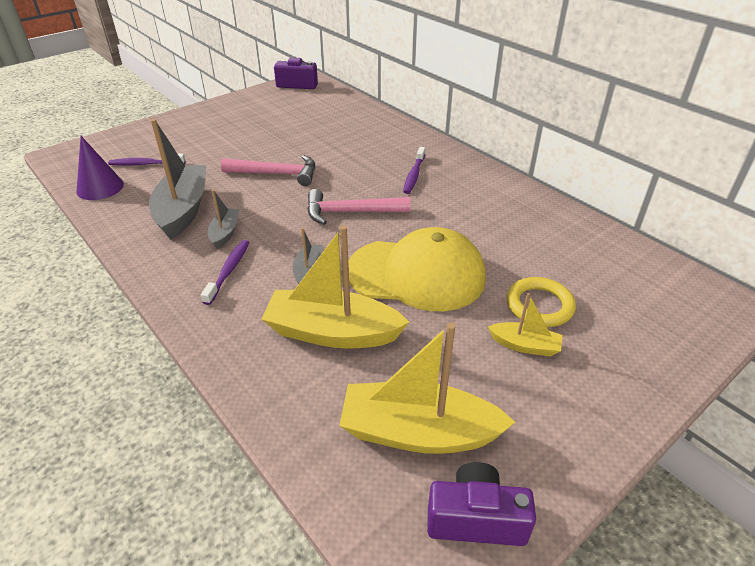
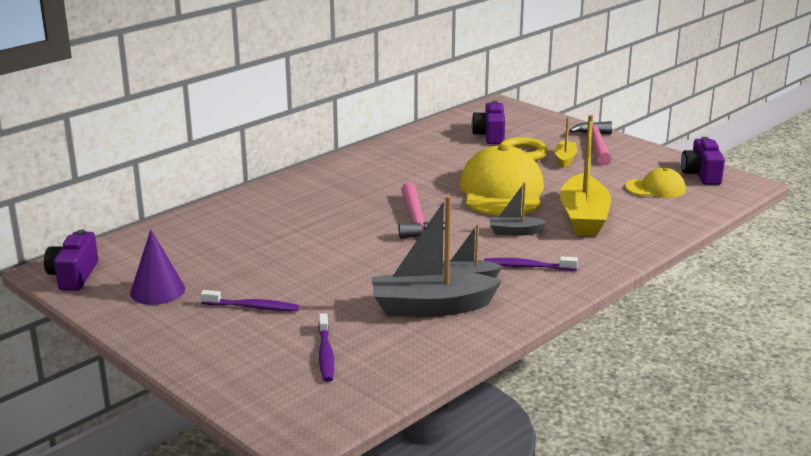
camera: 95 degrees left, 15 degrees down
purple cone [77,136,124,200] -> purple cone moved to [130,229,185,305]
pink hammer [221,155,315,186] -> pink hammer moved to [569,121,612,165]
yellow boat [339,323,515,454] -> yellow cap [625,168,686,198]
purple toothbrush [403,147,425,194] -> purple toothbrush moved to [200,290,299,311]
none -> purple camera [472,101,505,144]

